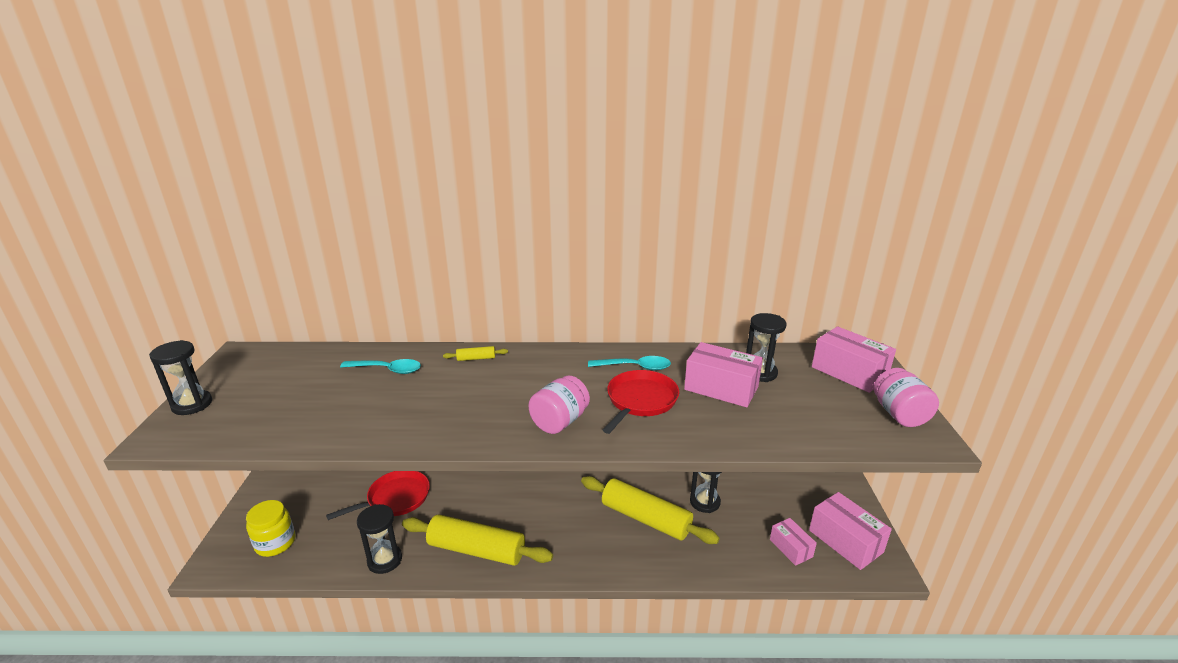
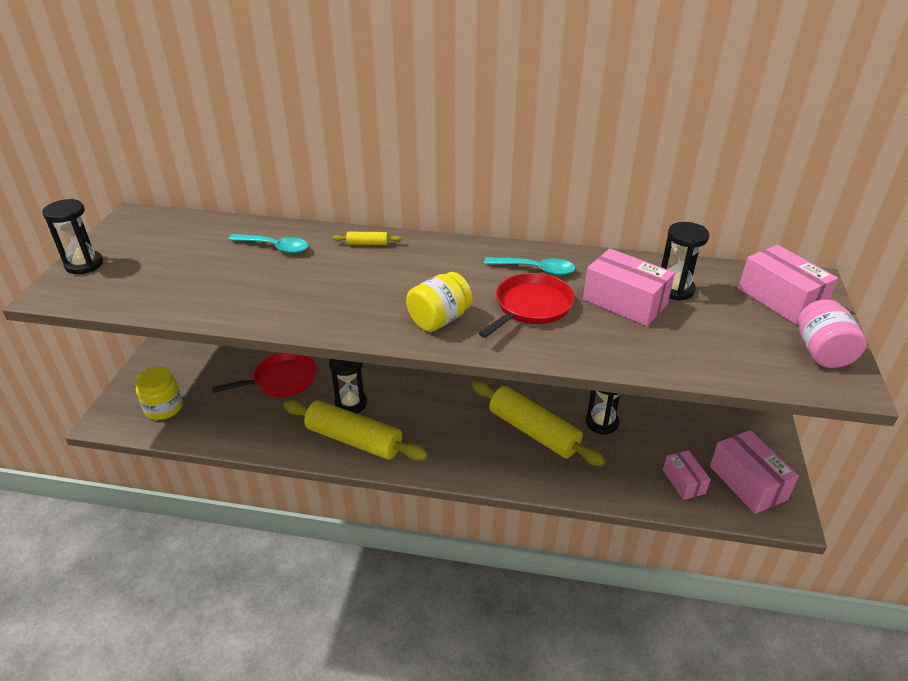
camera: 10 degrees right, 10 degrees up
black hourglass [357,504,402,574] -> black hourglass moved to [329,359,367,414]
pink jar [528,375,590,434] -> yellow jar [406,272,472,332]

